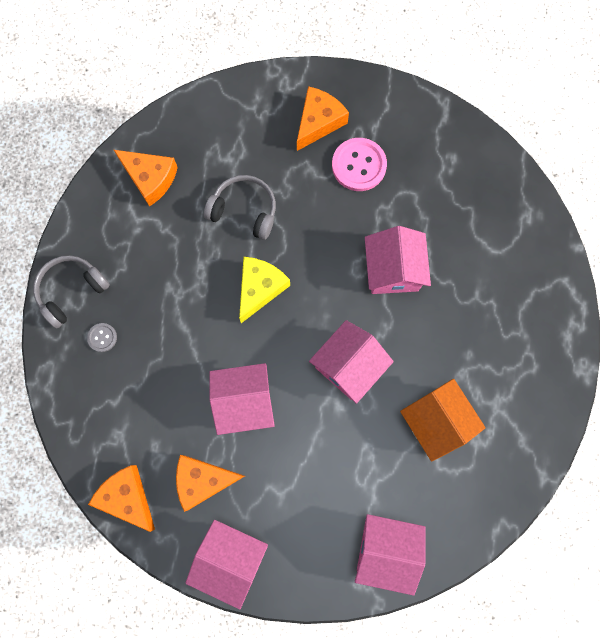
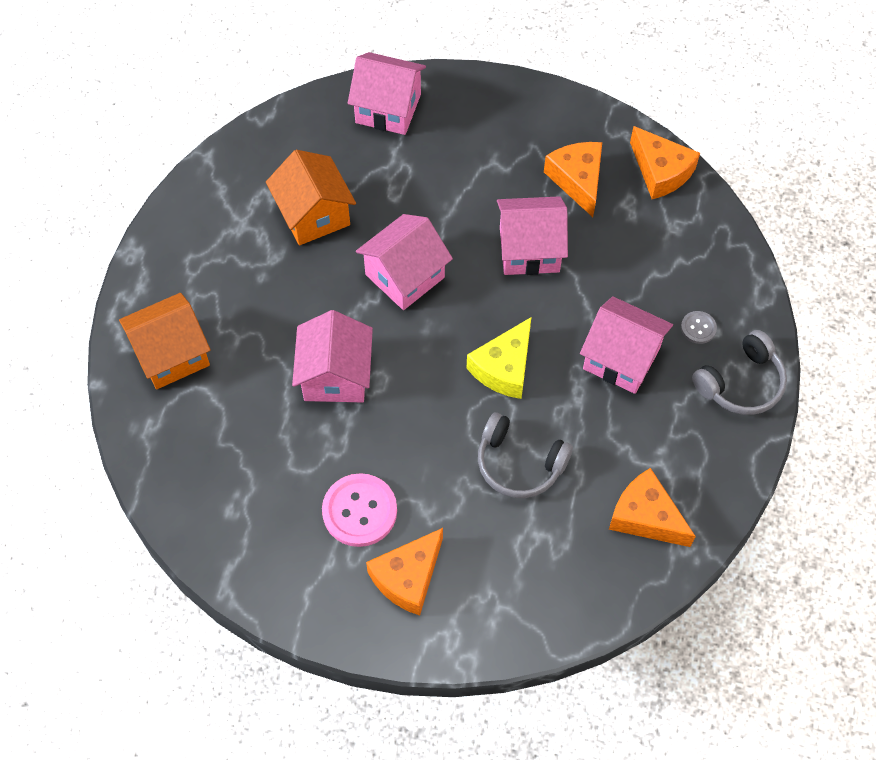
camera: 175 degrees left, 15 degrees down
orange cheese [176,455,245,512] -> orange cheese turned 105 degrees counterclockwise [544,142,602,217]
pink house [185,520,268,609] -> pink house moved to [580,296,673,394]
none -> orange house [119,293,210,389]

